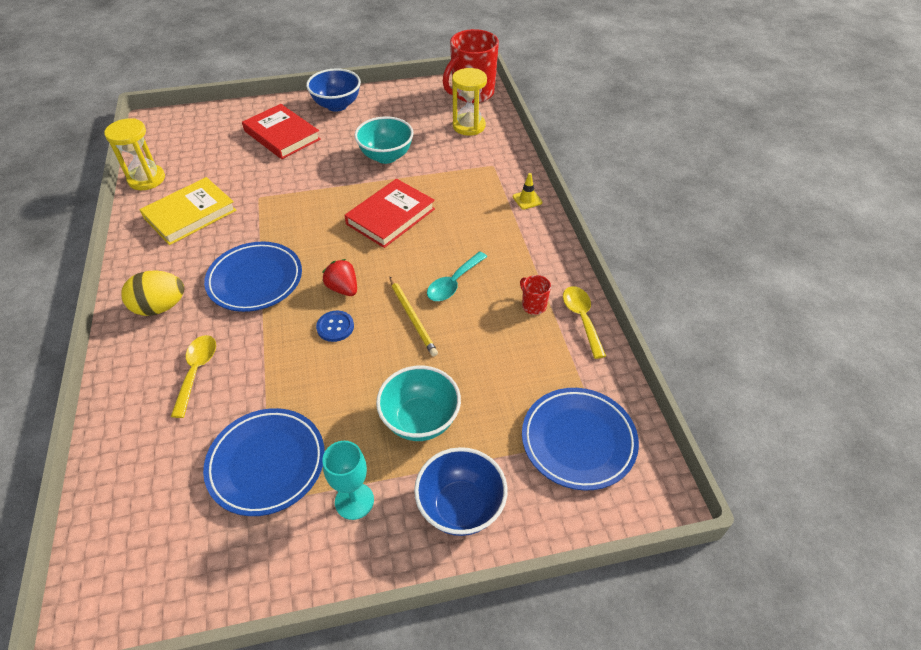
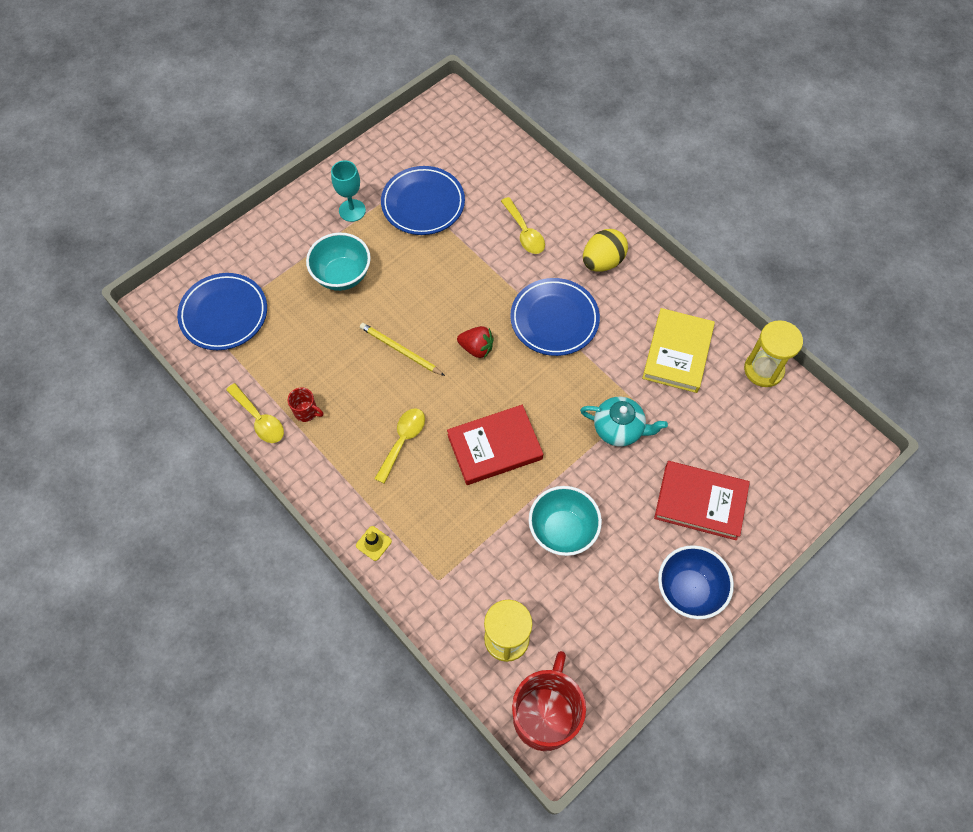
camera: 150 degrees right, 15 degrees up
blue button [316,311,354,342] -> none
red book [344,179,435,248] -> red book turned 60 degrees clockwise [447,405,543,485]
blue bowl [414,447,508,536] -> none
turquoise spoon [427,251,487,301] -> none
none -> yellow spoon [374,408,425,484]
none -> turquoise teapot [580,397,668,447]

